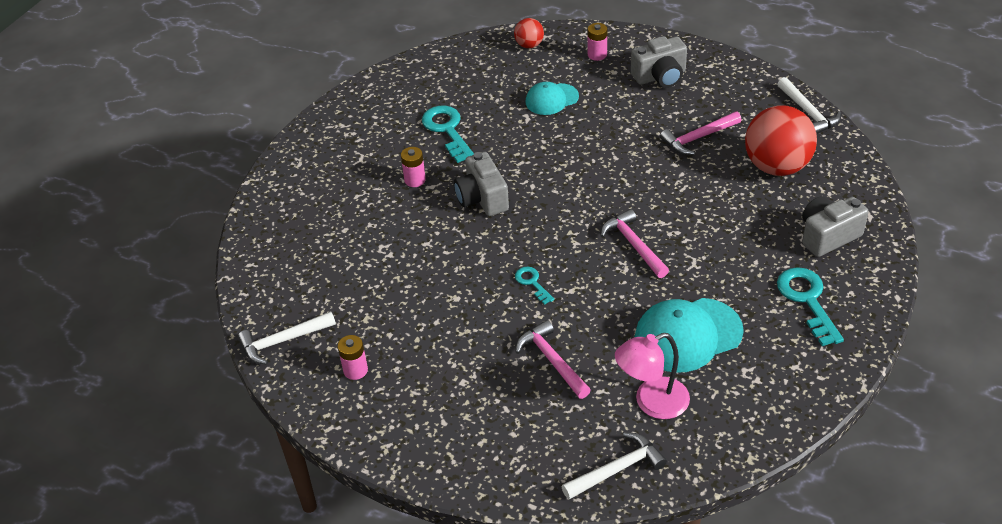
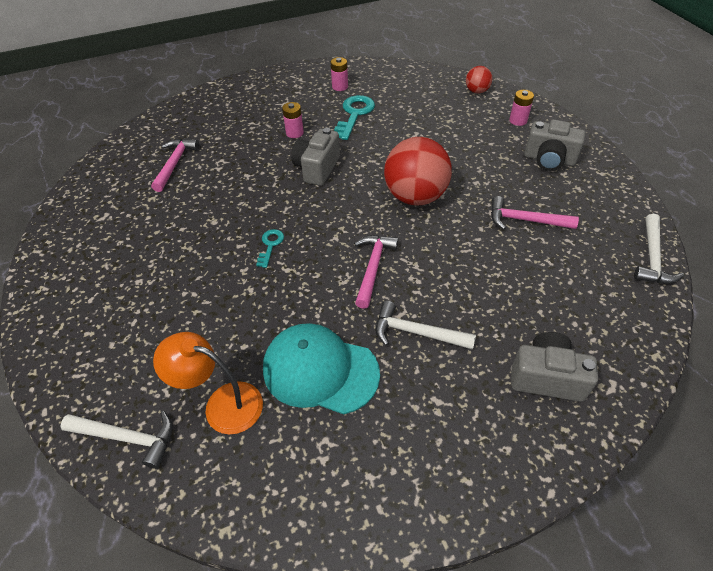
camera: 40 degrees right, 5 degrees up
white hammer [238,311,336,364] -> white hammer moved to [376,301,476,350]
pink battery [338,335,368,380] -> pink battery moved to [331,57,348,91]
pink hammer [516,320,591,399] -> pink hammer moved to [151,139,199,192]
turquoise cap [525,82,579,115] -> none
pink lamp [615,333,690,419] -> orange lamp [153,332,263,434]
red ball [745,106,817,176] -> red ball moved to [384,137,452,205]
turquoise key [777,267,844,346] -> none

